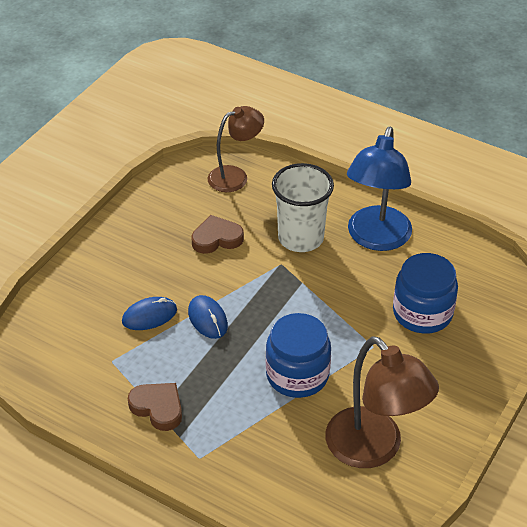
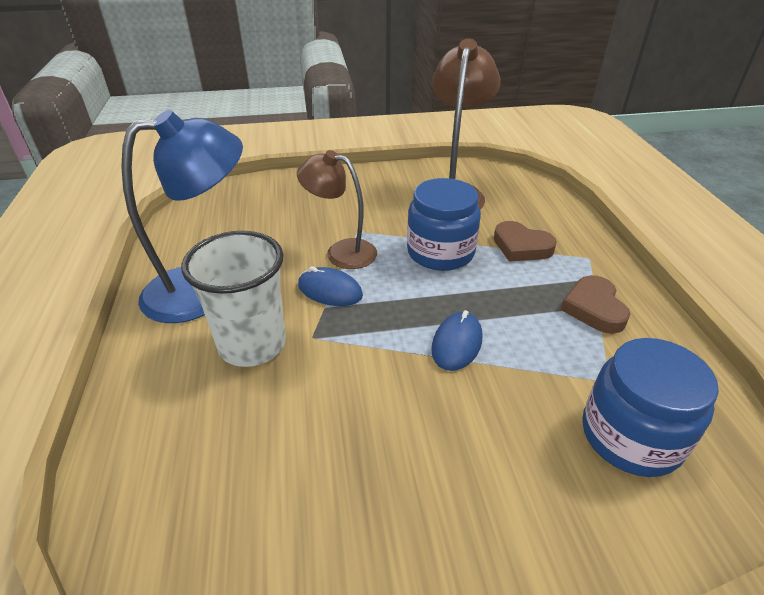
camera: 130 degrees left, 5 degrees down
blue mouse [122,297,177,330] -> blue mouse moved to [298,266,363,306]
brown heart [191,215,244,254] -> brown heart moved to [494,221,557,262]
brown lamp [208,106,264,192] -> brown lamp moved to [297,150,377,269]
blue jar [393,253,458,334] -> blue jar moved to [582,338,719,477]

